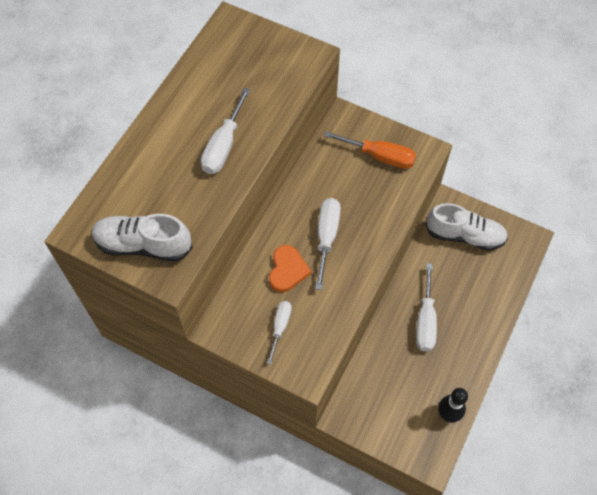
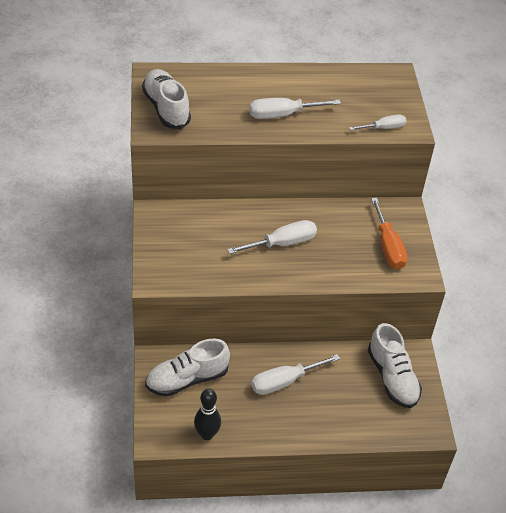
camera: 55 degrees right, 15 degrees down
white screwdriver [267,301,292,364] -> white screwdriver moved to [349,114,406,130]
orange heart [269,245,311,292] -> none
none -> white shoe [145,339,230,396]

